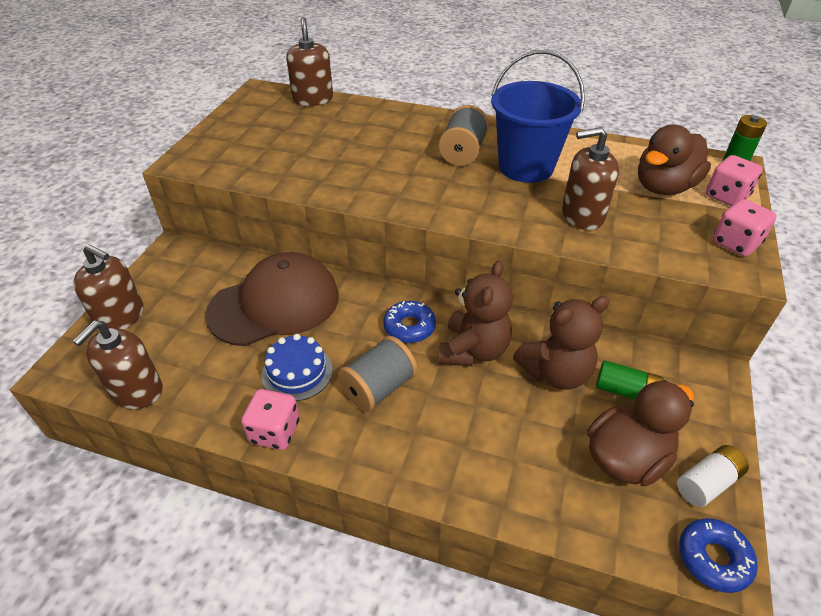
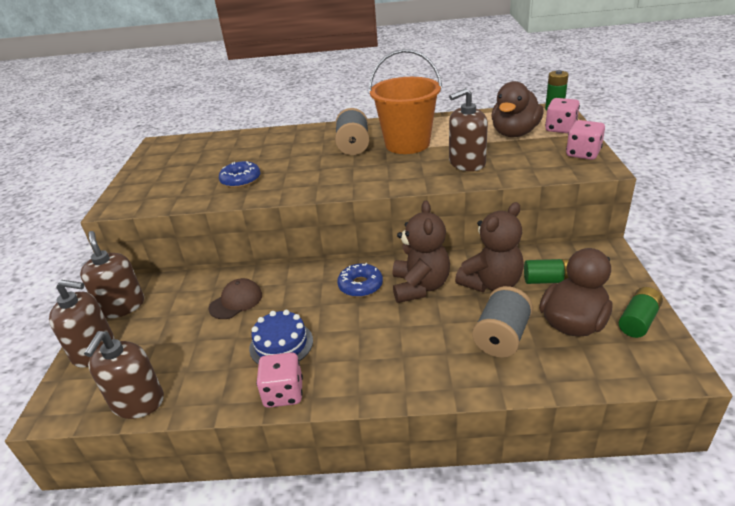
camera: 15 degrees left, 10 degrees down
brown cap [205,252,339,346] -> brown cap [208,278,262,319], size x0.47
brown soap dispenser [286,17,333,106] -> brown soap dispenser moved to [80,231,144,318]
grey spool [338,336,417,412] -> grey spool moved to [472,286,533,358]
blue bucket [491,50,585,183] -> orange bucket [368,49,442,154]
white battery [677,445,749,507] -> green battery [618,287,663,338]
blue donut [679,518,758,593] -> blue donut moved to [219,161,260,188]

